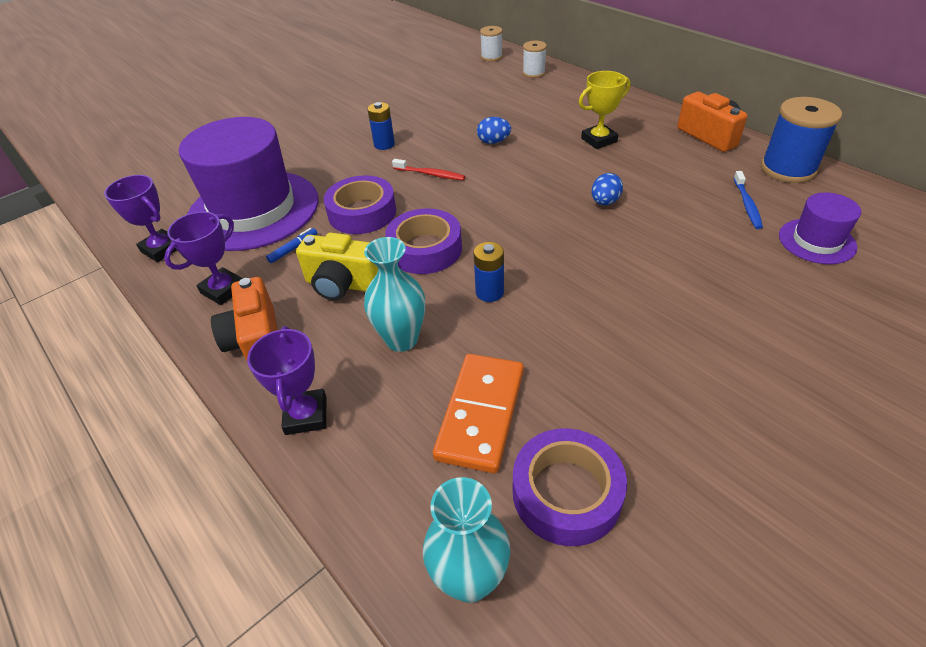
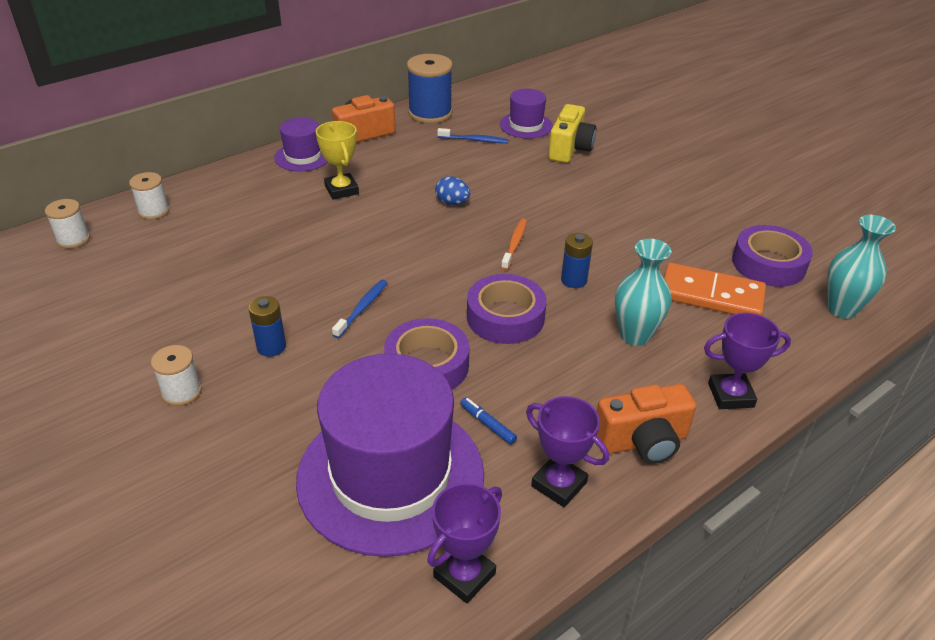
camera: 90 degrees left, 5 degrees down
yellow camera [296,233,378,300] -> yellow camera moved to [548,104,596,163]
red toothbrush [392,159,465,180] -> blue toothbrush [332,280,388,338]
blue egg [477,117,511,144] -> none
none -> white spool [151,345,202,406]
none -> purple hat [274,117,328,171]
none -> orange toothbrush [501,219,527,270]

